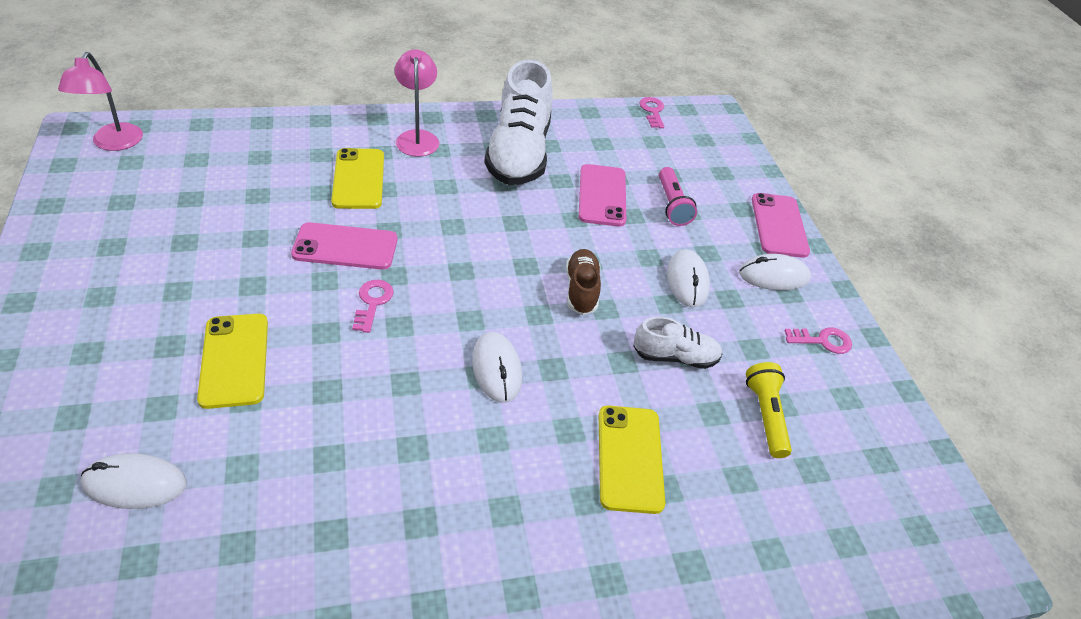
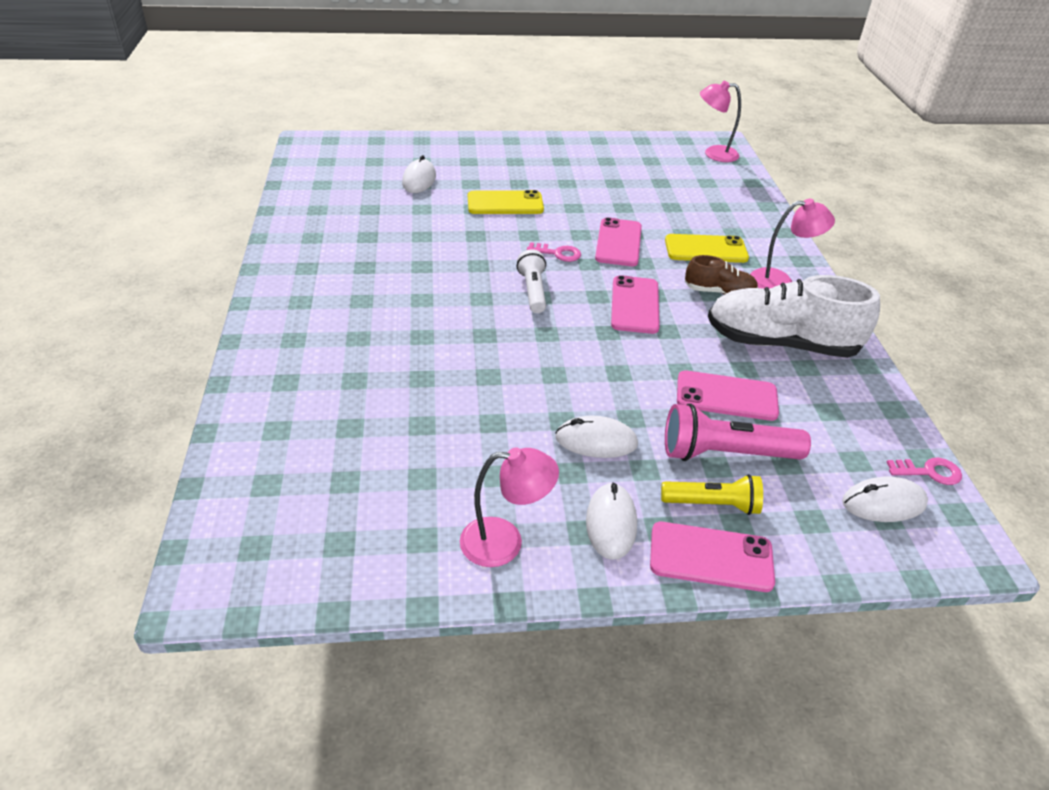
camera: 100 degrees right, 5 degrees down
white mouse [472,332,522,403] -> white mouse moved to [842,477,928,522]
brown shoe [566,249,601,315] -> brown shoe moved to [685,255,758,295]
yellow phone [599,405,665,514] -> none
white shoe [633,317,723,369] -> none
pink flashlight [659,167,697,226] -> pink flashlight [665,403,811,461], size x1.52
yellow flashlight [746,362,792,458] -> yellow flashlight moved to [661,474,763,515]
pink key [784,327,852,354] -> pink lamp [460,447,559,567]
none -> white flashlight [517,249,546,313]
none -> pink phone [611,275,660,334]

